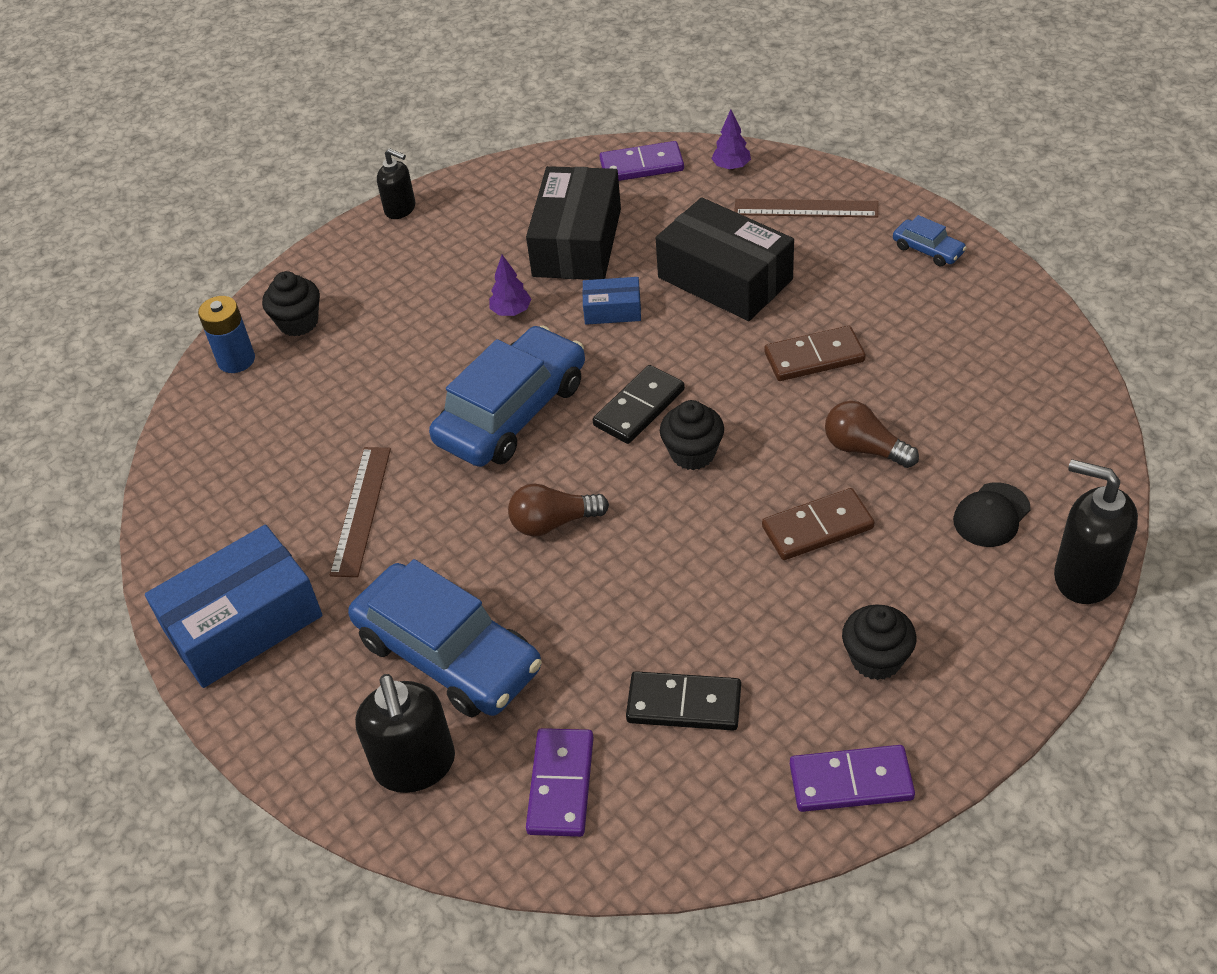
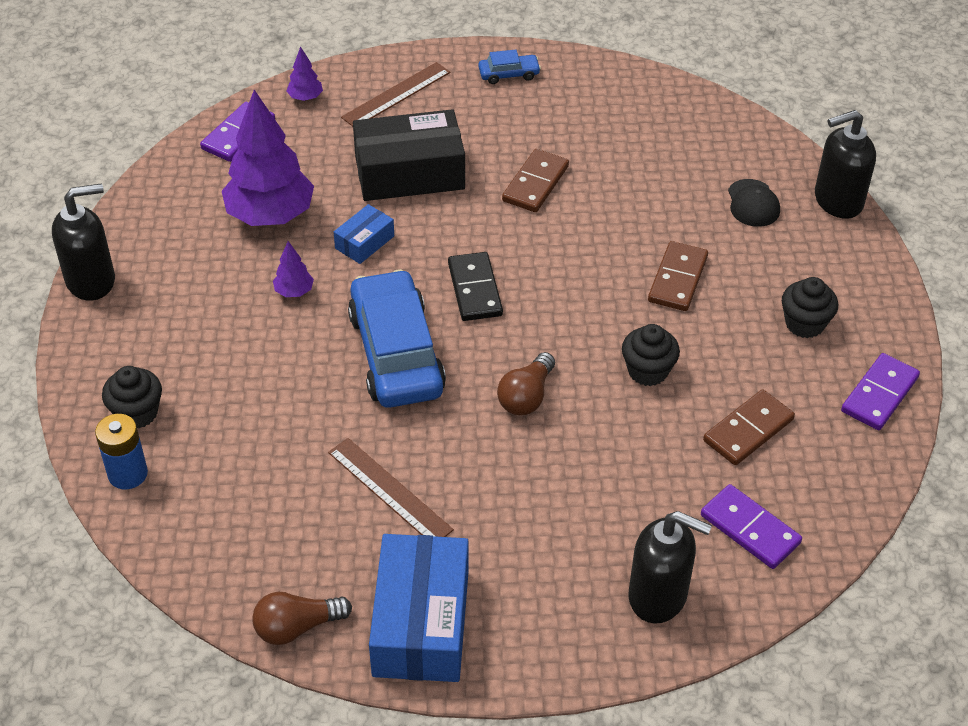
camera: 55 degrees left, 0 degrees up
blue car [348,559,542,717] -> none
black soap dispenser [377,148,415,219] -> black soap dispenser [52,183,115,301], size x1.63
black box [526,166,621,280] -> purple tree [222,90,314,226]
black domino [626,671,741,731] -> brown domino [703,390,795,465]
black cupcake [660,400,724,470] -> black cupcake moved to [622,324,680,386]
brown light bulb [825,401,919,468] -> brown light bulb moved to [252,592,352,645]

